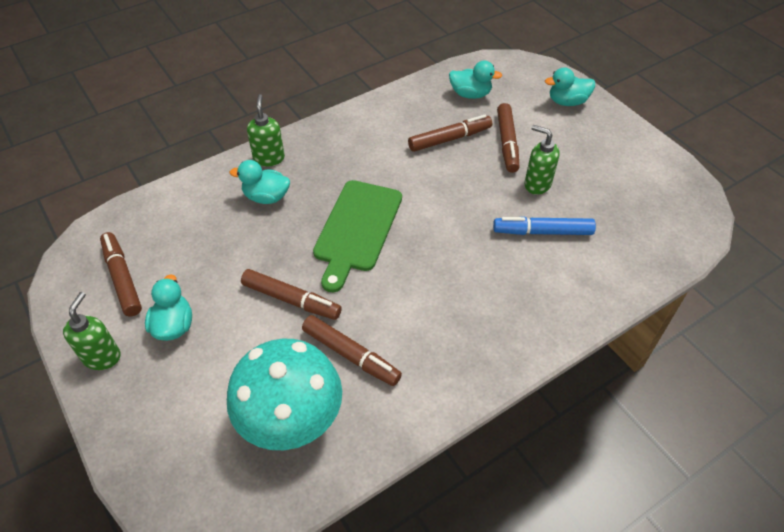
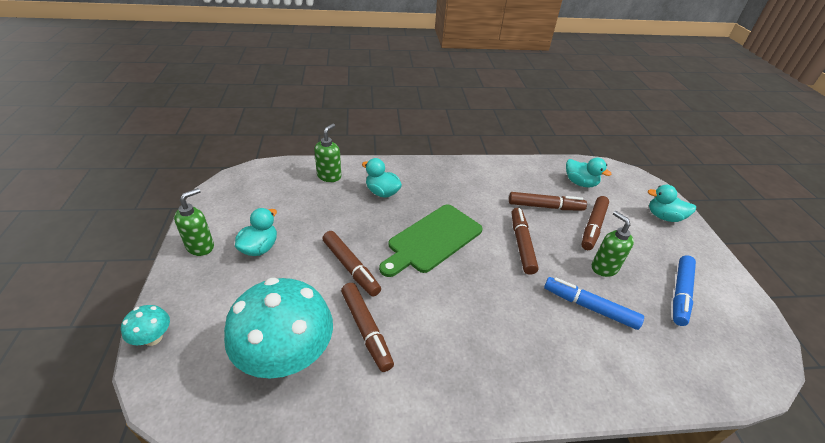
camera: 25 degrees right, 10 degrees down
brown marker [100,232,142,316] -> brown marker moved to [512,208,539,275]
green soap dispenser [247,94,285,166] -> green soap dispenser moved to [314,123,341,182]
none -> turquoise mushroom [121,305,170,346]
none -> blue marker [673,255,696,326]

